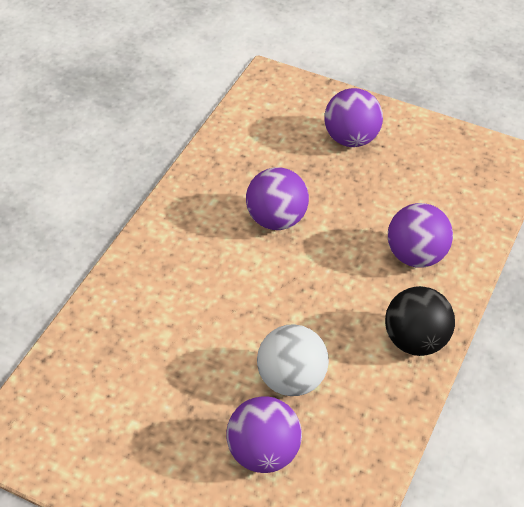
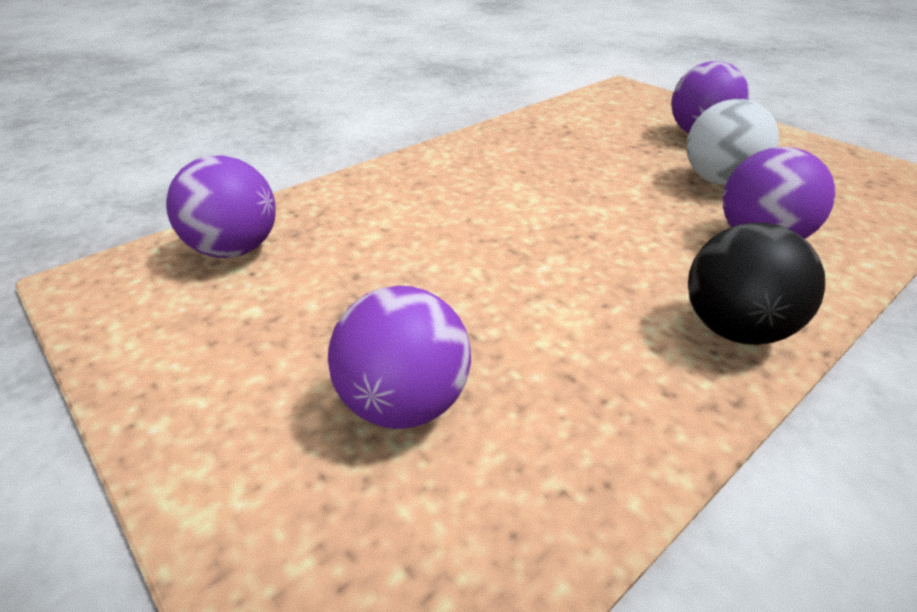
camera: 25 degrees right, 10 degrees down
purple ball [246,167,309,230] -> purple ball moved to [166,155,276,258]
white ball [257,324,329,396] -> white ball moved to [686,99,779,185]

